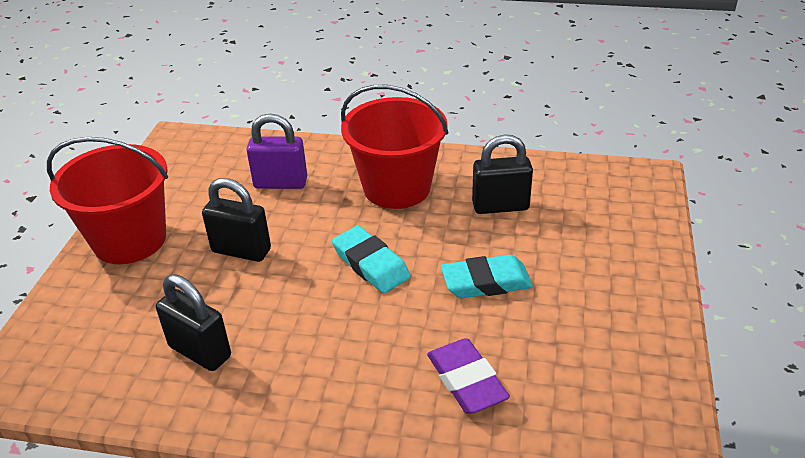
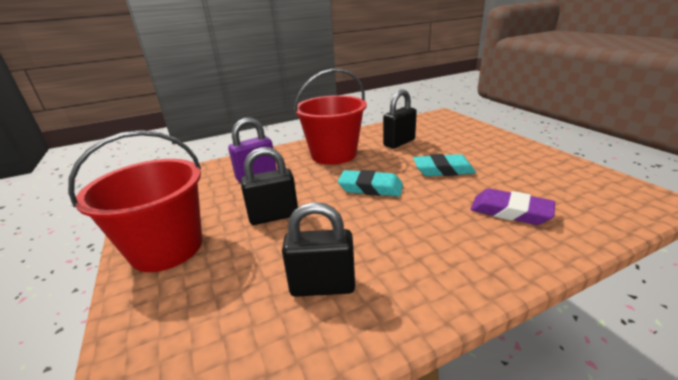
camera: 35 degrees left, 10 degrees down
turquoise eraser [441,255,533,298] -> turquoise eraser turned 45 degrees clockwise [413,154,476,176]

